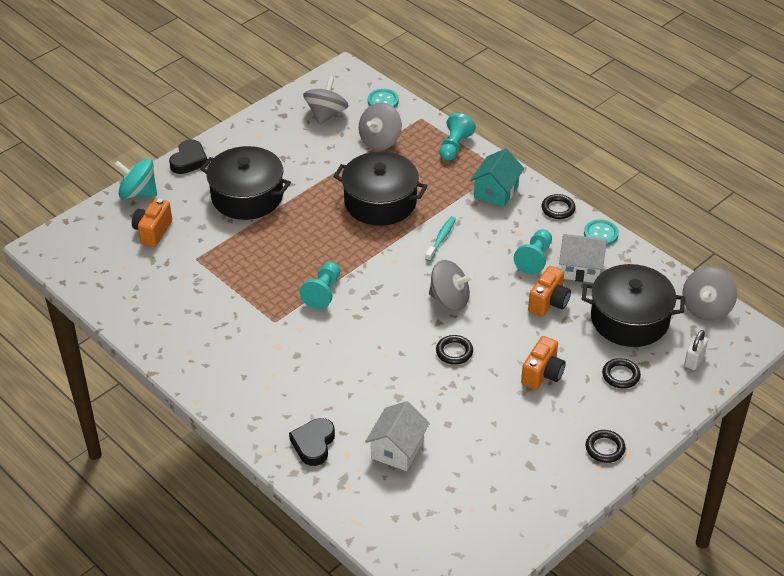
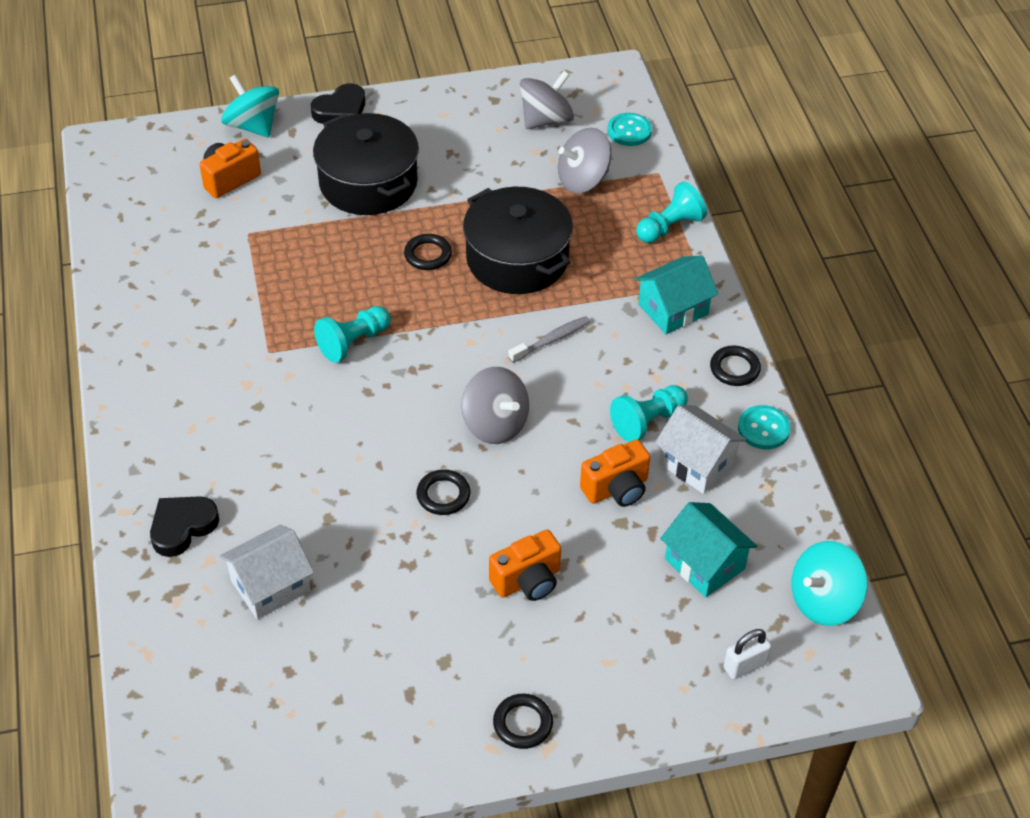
camera: 30 degrees right, 5 degrees up
turquoise toothbrush [425,216,456,261] -> grey toothbrush [508,316,590,363]
black pot [582,264,685,347] -> turquoise house [660,502,757,598]
black ring [602,358,641,389] -> black ring moved to [404,234,452,270]
grey spinning top [682,267,737,321] -> turquoise spinning top [791,541,867,626]

